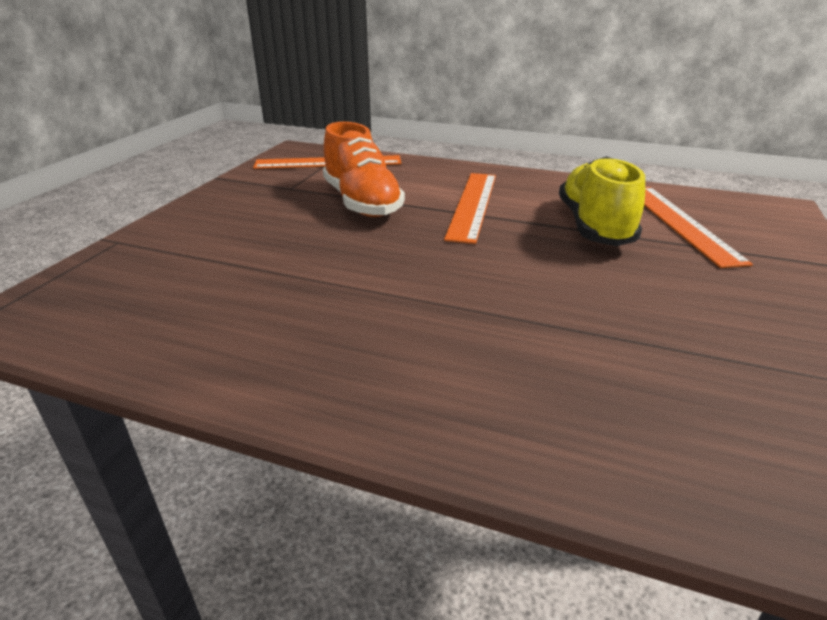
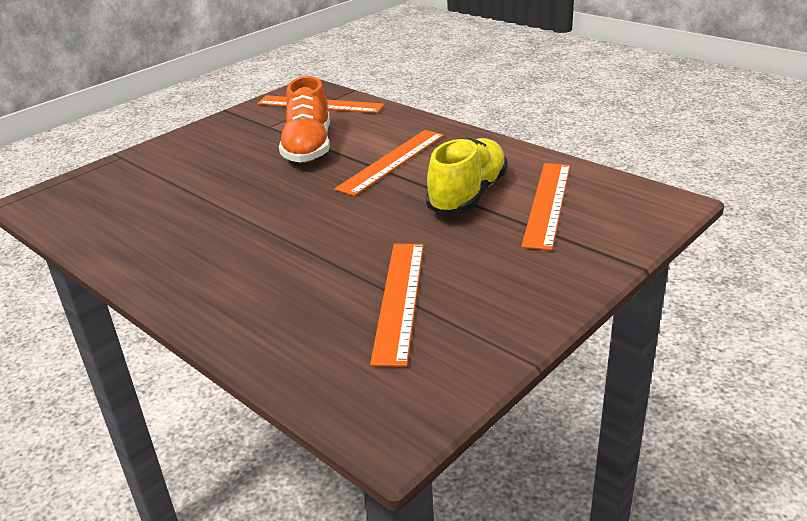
camera: 25 degrees right, 0 degrees up
none -> orange ruler [370,244,424,367]

